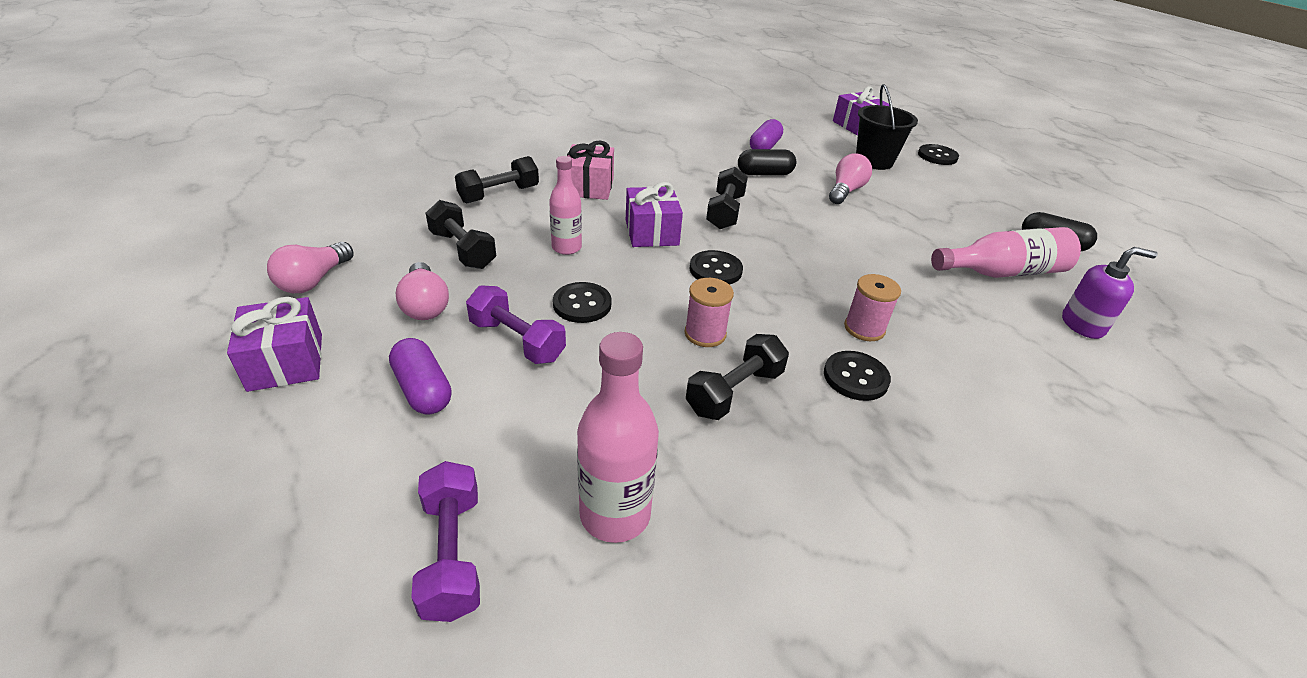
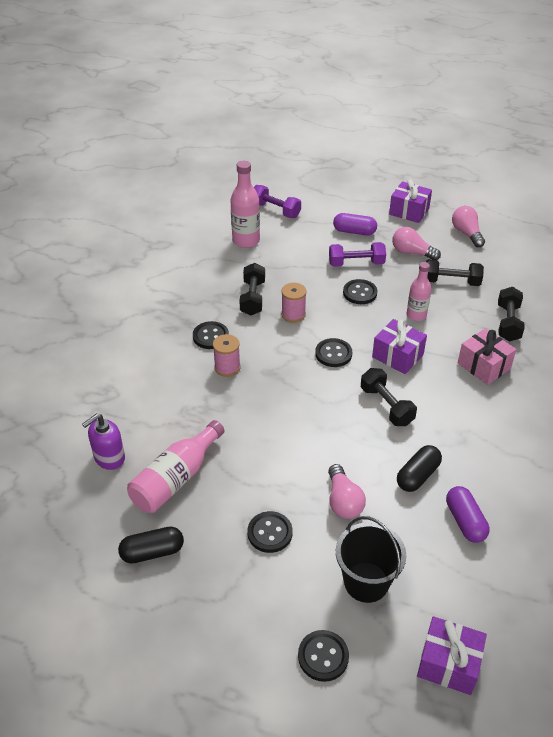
camera: 140 degrees right, 5 degrees up
none -> black button [247,511,293,553]

